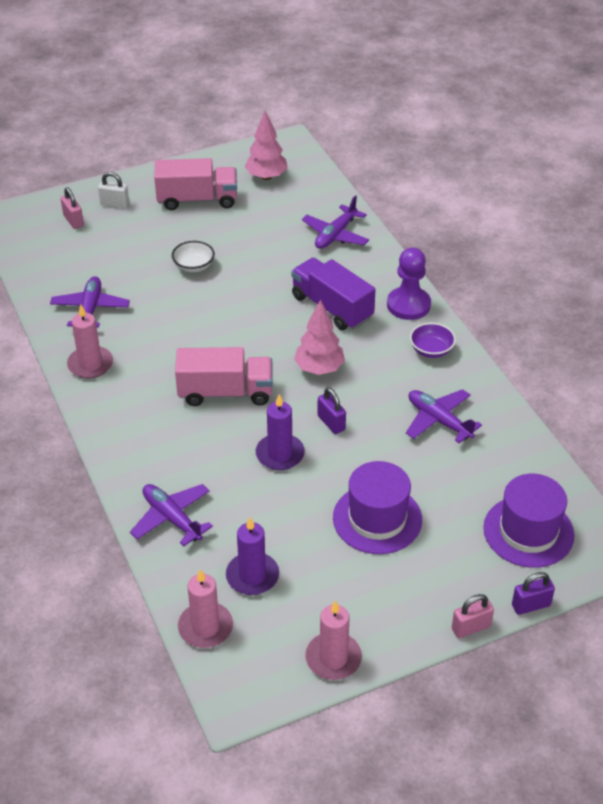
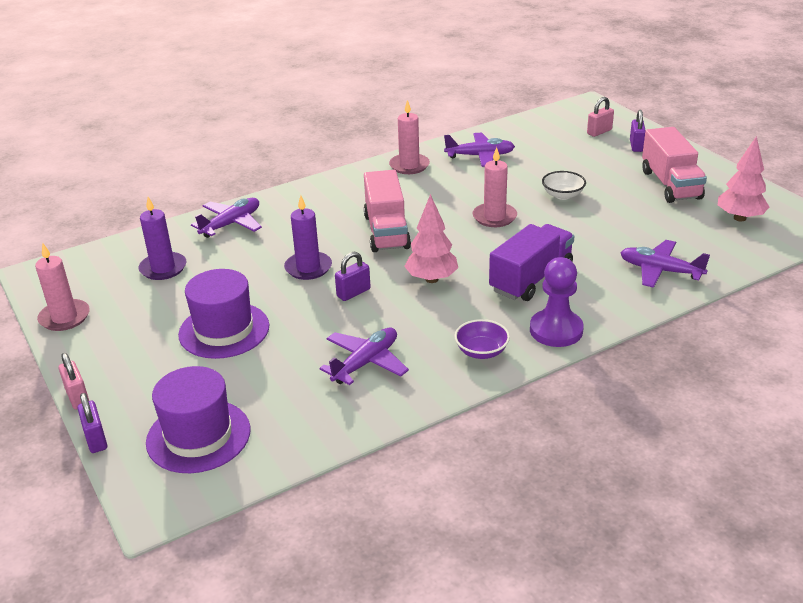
camera: 85 degrees right, 10 degrees down
white padlock [98,172,129,208] -> purple padlock [630,110,646,152]
pink candle [178,569,233,648] -> pink candle moved to [473,147,517,227]

